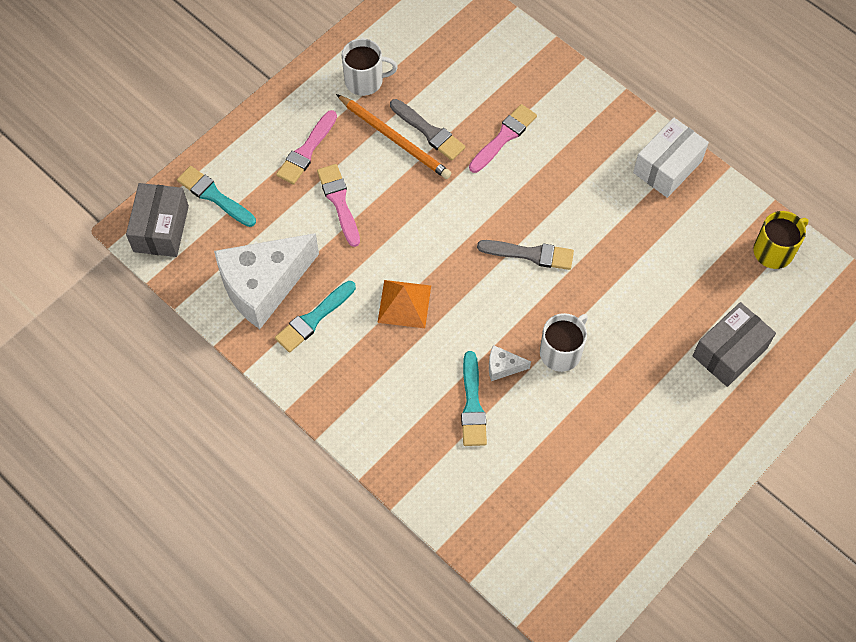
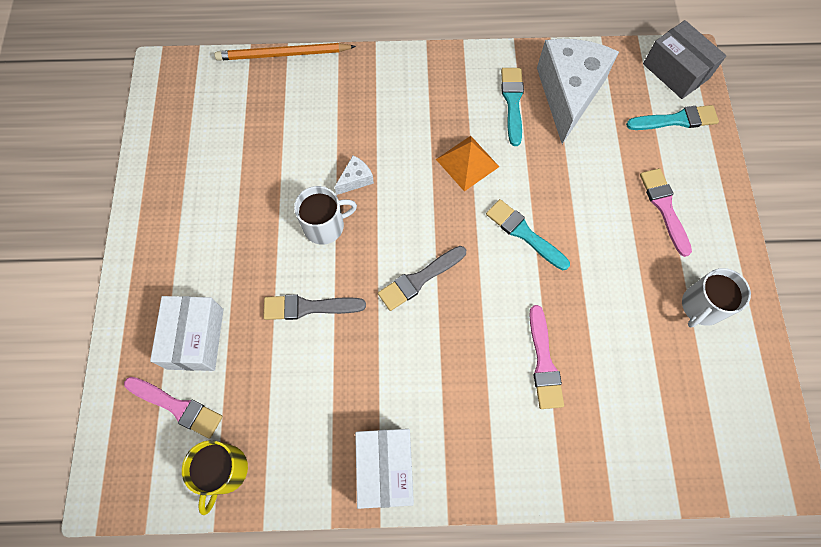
camera: 135 degrees right, 5 degrees up
pink brush [317,164,360,247] -> pink brush moved to [124,377,223,438]
orange pencil [336,94,451,179] -> orange pencil moved to [215,43,356,61]
grey brush [390,99,465,161] -> grey brush moved to [263,294,366,320]
turquoise brush [461,351,487,446] -> turquoise brush moved to [486,199,570,270]
white mug [540,313,588,372] -> white mug turned 105 degrees counterclockwise [294,186,357,245]
grey box [693,302,776,387] -> white box [150,296,224,371]

